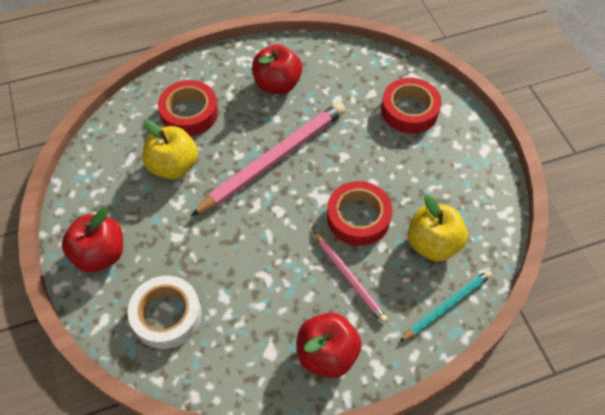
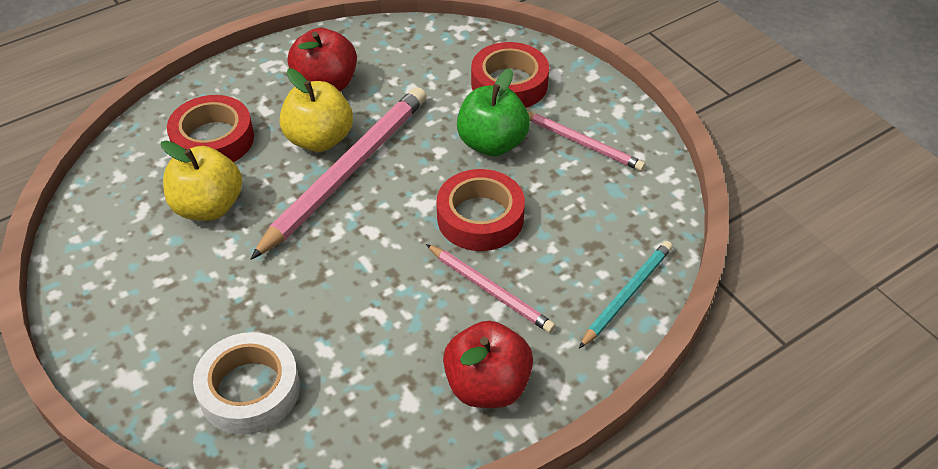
camera: 15 degrees left, 10 degrees down
red apple [62,208,123,272] -> none
yellow apple [408,194,468,262] -> yellow apple moved to [279,69,353,152]
none -> green apple [457,68,530,156]
none -> pink pencil [528,112,645,171]

